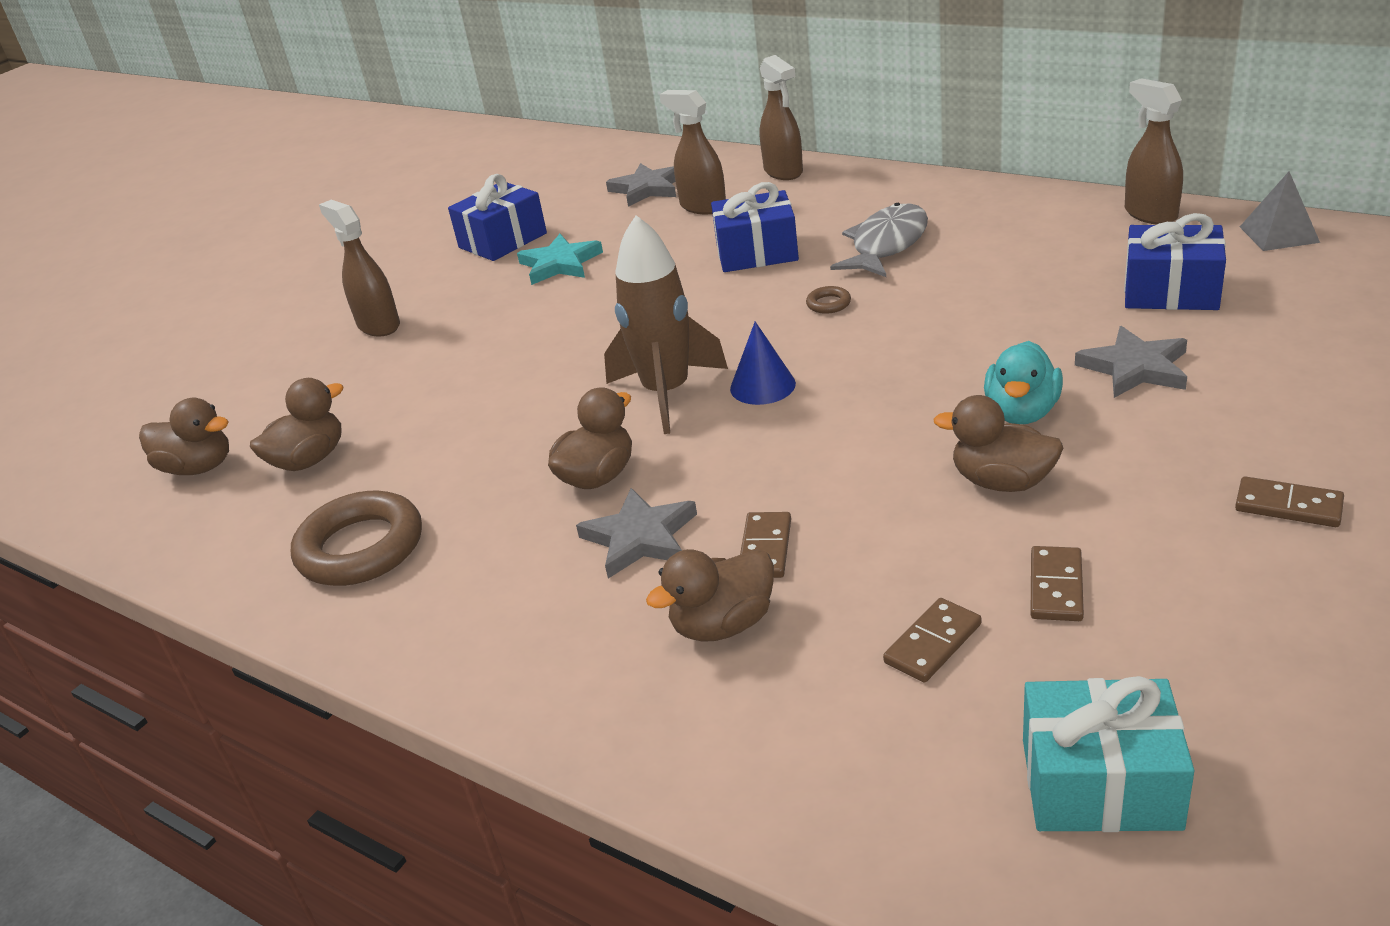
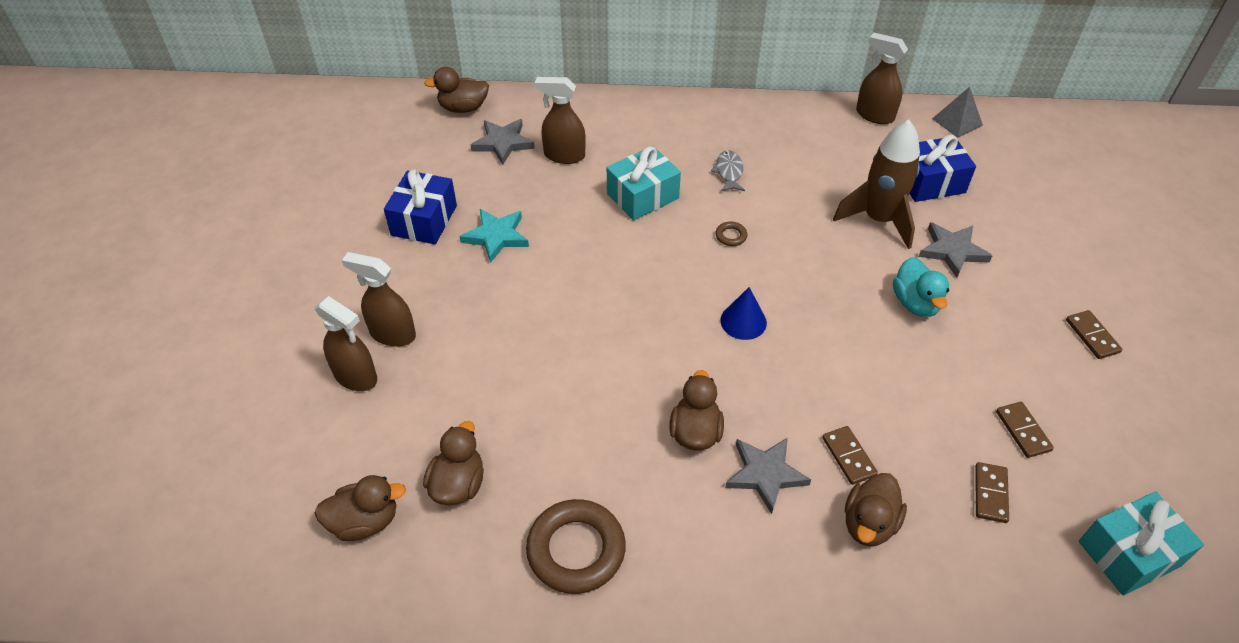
camera: 35 degrees left, 15 degrees up
brown rocket [604,215,728,434] -> brown rocket moved to [833,120,920,249]
blue gift [711,182,799,272] -> turquoise gift [607,146,681,221]
brown spray bottle [759,55,803,180] -> brown spray bottle moved to [314,296,377,391]
grey fish [830,203,928,277] -> grey fish [711,150,745,191], size x0.58
brown duck [934,395,1063,492] -> brown duck moved to [424,67,489,113]
brown domino [1235,476,1344,527] -> brown domino turned 75 degrees clockwise [1066,310,1122,359]

